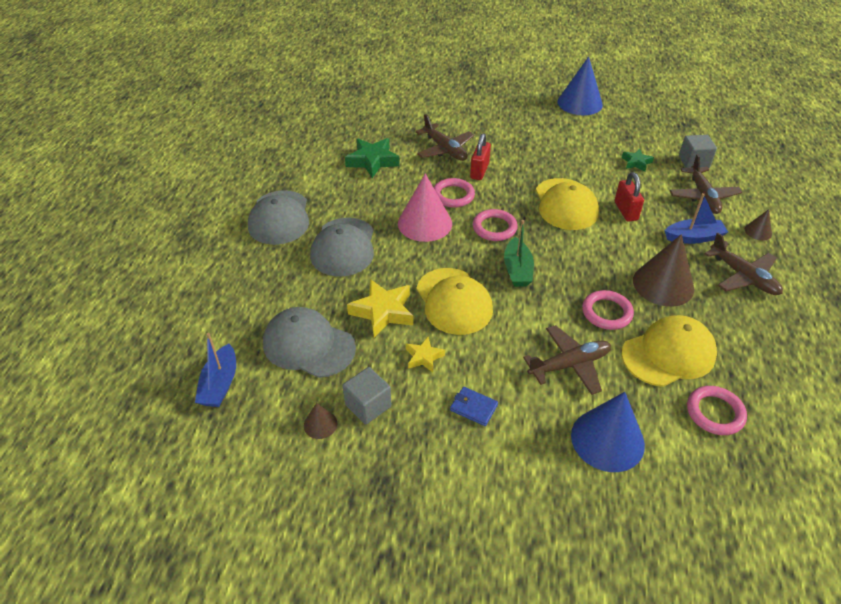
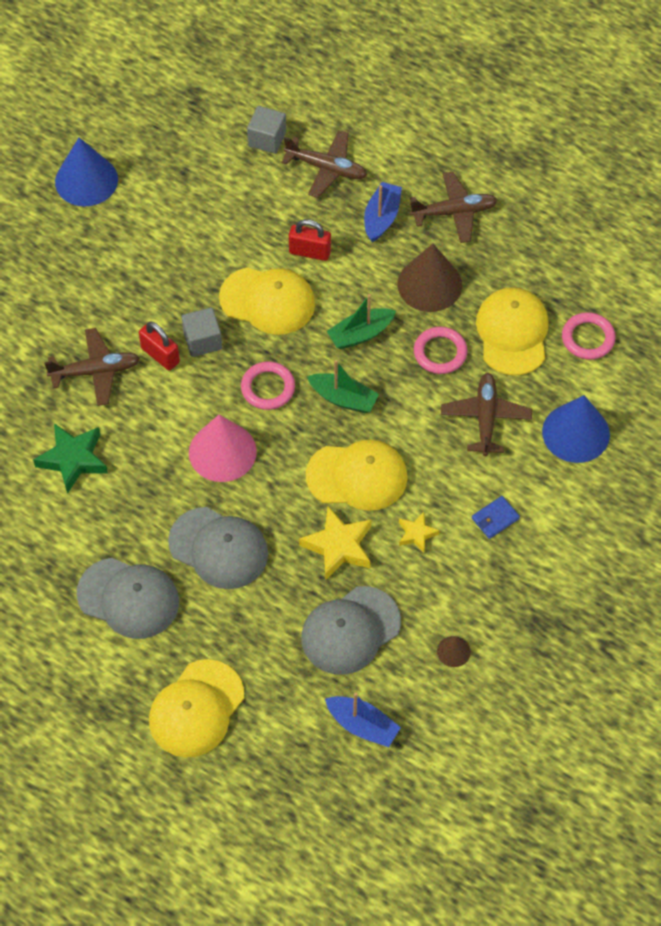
camera: 65 degrees left, 15 degrees up
grey cube [342,367,391,424] -> grey cube moved to [182,308,222,357]
pink ring [433,178,475,208] -> none
green star [622,149,654,172] -> none
brown cone [745,209,772,241] -> none
none -> yellow cap [149,659,244,758]
none -> green boat [327,294,396,349]

